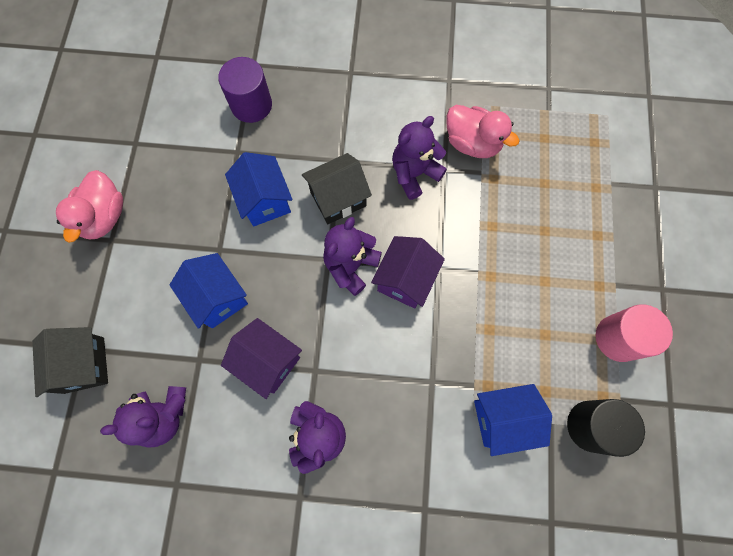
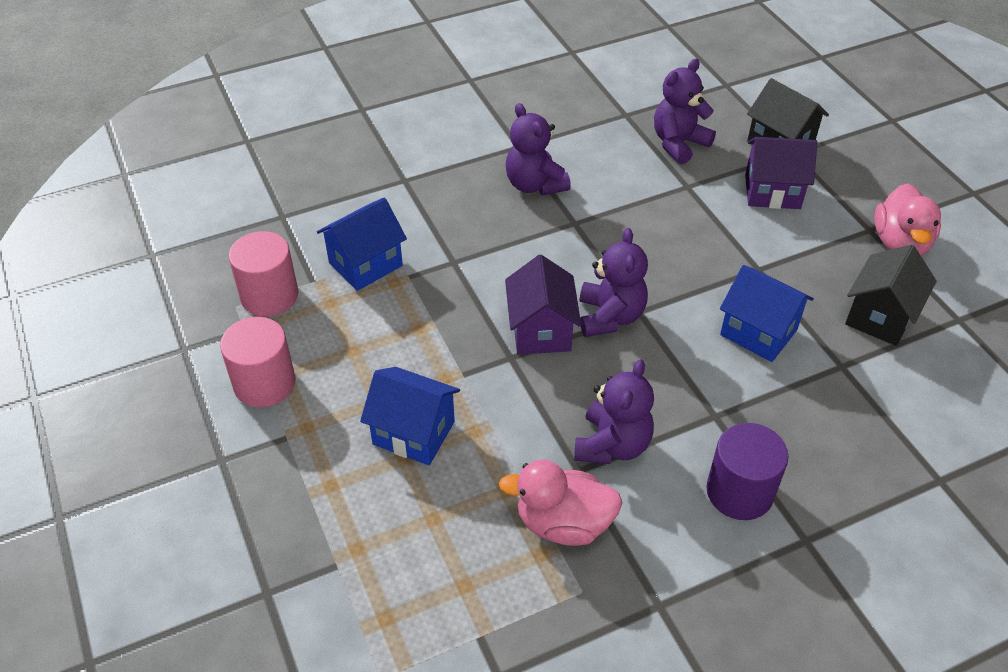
camera: 150 degrees right, 25 degrees down
pink duck [56,170,123,243] -> pink duck turned 150 degrees counterclockwise [874,183,941,256]
blue house [170,253,248,329] -> blue house moved to [360,367,460,465]
purple cylinder [218,57,272,123] -> purple cylinder moved to [706,423,788,520]
purple house [221,318,302,399] -> purple house moved to [745,137,817,209]
black house [302,153,372,224] -> black house moved to [845,244,937,346]
black cylinder [567,399,645,457] -> pink cylinder [229,231,298,316]

